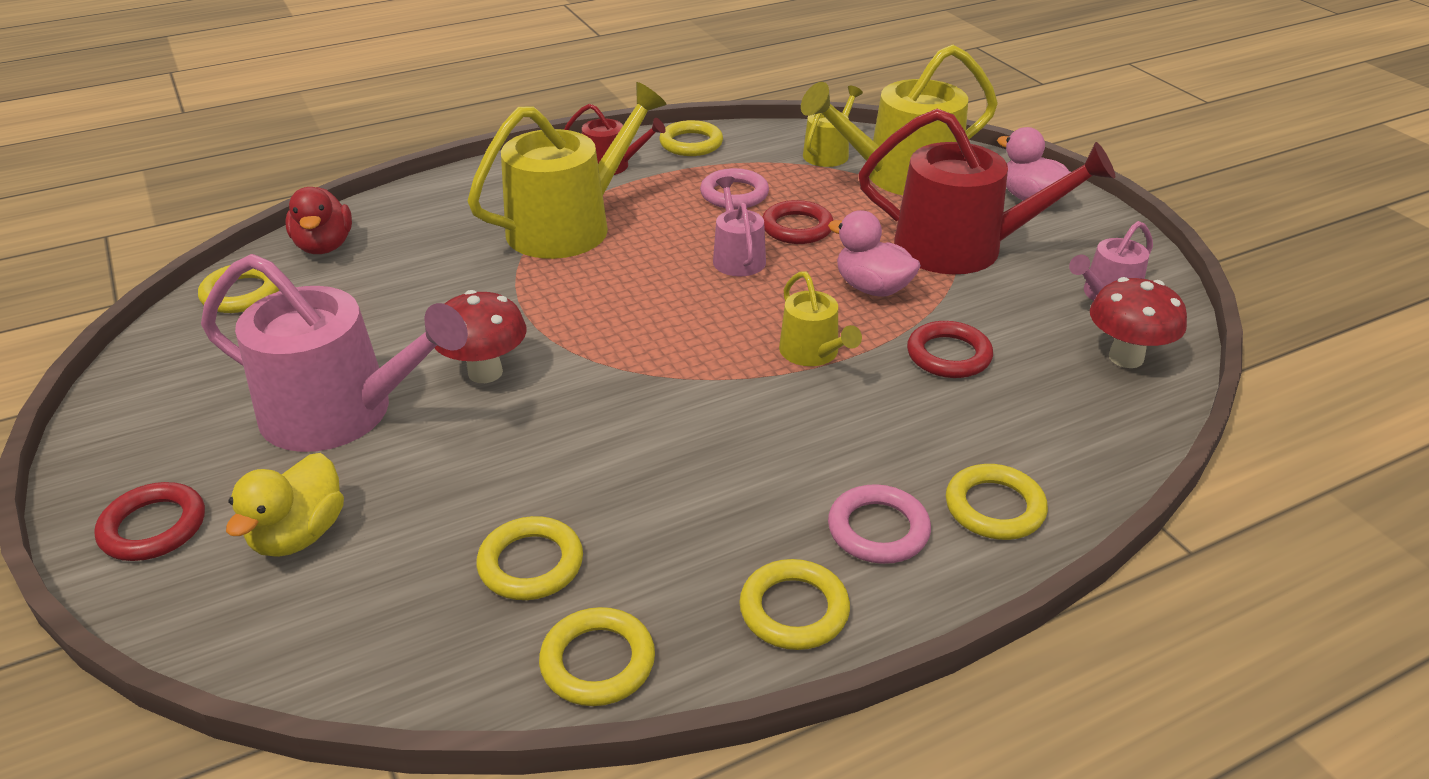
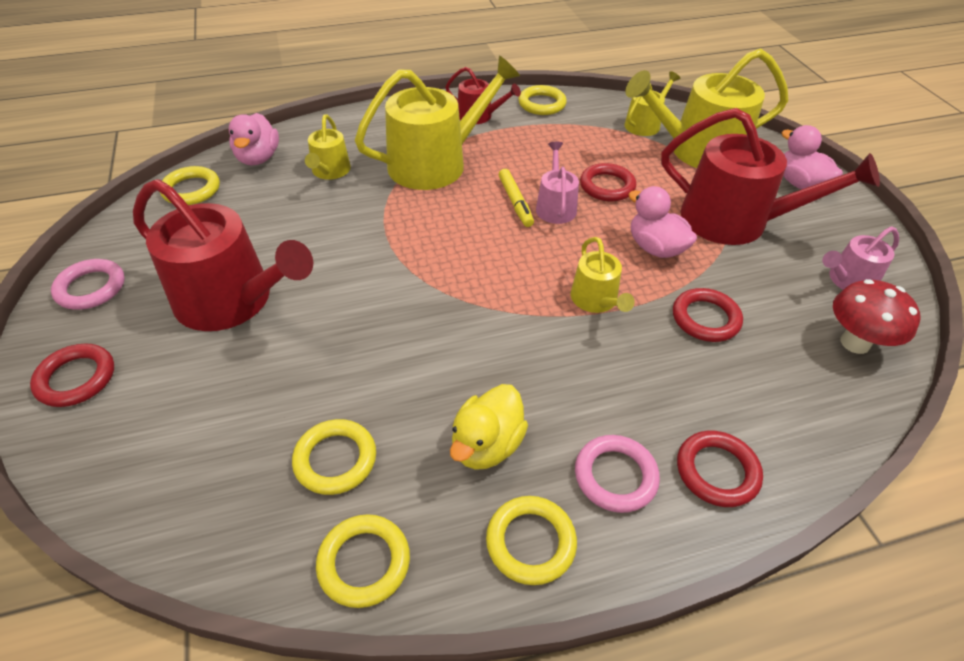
camera: 10 degrees right, 10 degrees up
pink watering can [201,254,468,452] -> red watering can [133,179,313,331]
yellow duck [226,453,344,557] -> yellow duck moved to [450,384,528,470]
red duck [286,187,352,254] -> pink duck [229,113,279,165]
red mushroom [435,290,527,383] -> none
pink ring [700,168,769,209] -> pink ring moved to [51,259,125,310]
yellow ring [946,464,1048,540] -> red ring [677,430,763,507]
none -> yellow watering can [305,114,351,180]
none -> yellow marker [499,169,534,227]

